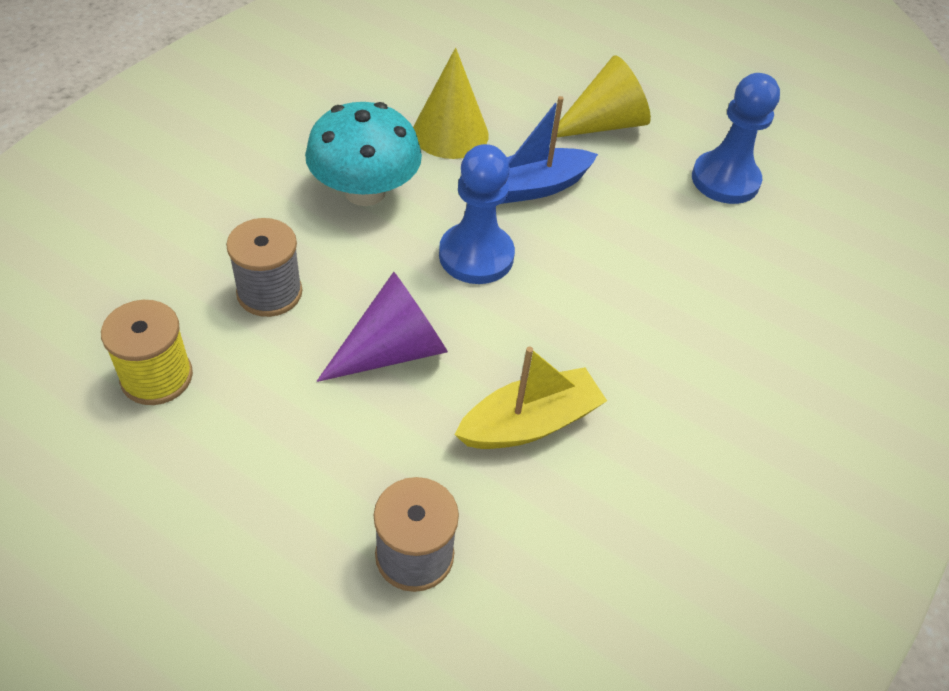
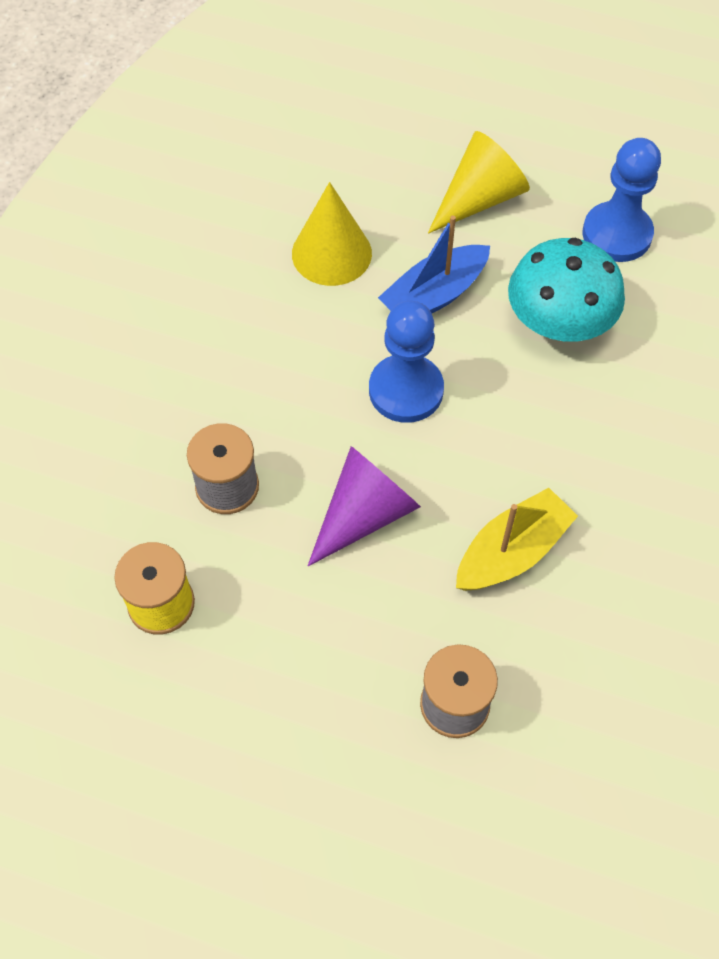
camera: 10 degrees left, 10 degrees up
turquoise mushroom [305,102,422,206] -> turquoise mushroom moved to [508,238,625,342]

